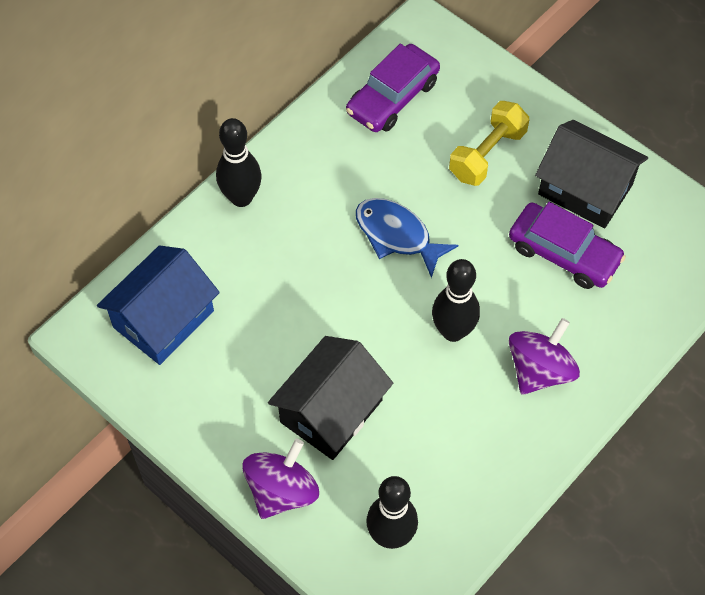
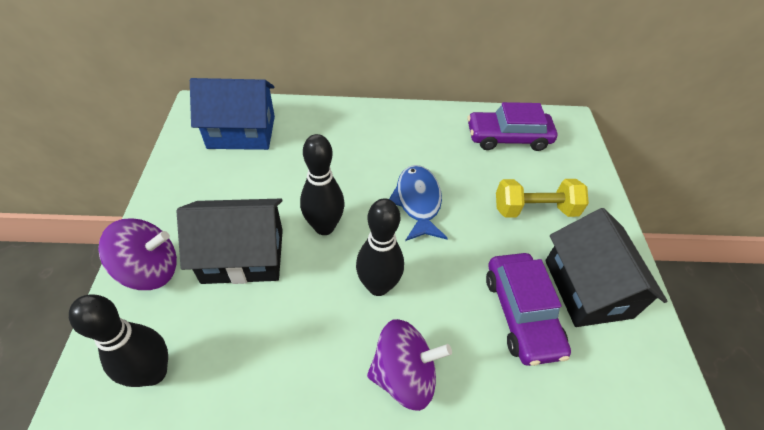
camera: 45 degrees right, 10 degrees down
black bowling pin [216,118,262,207] -> black bowling pin moved to [300,134,345,235]

